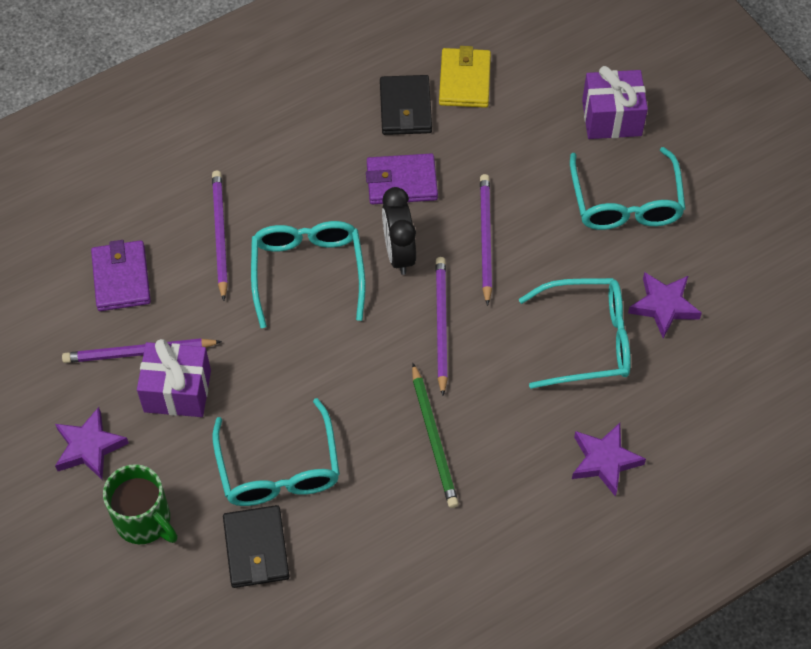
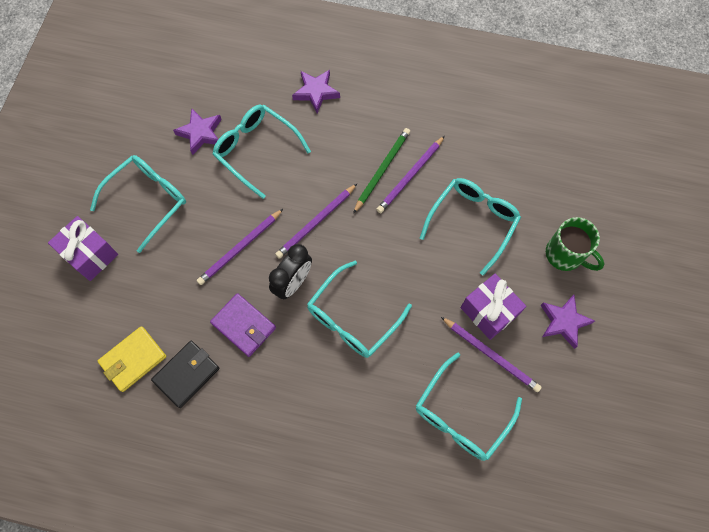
camera: 135 degrees left, 10 degrees up
purple wallet [91,240,151,311] -> turquoise glasses [416,353,522,461]
green mug [103,464,178,544] -> green mug turned 135 degrees clockwise [546,217,605,271]
purple pencil [212,171,228,301] -> purple pencil moved to [376,136,445,213]
black wallet [223,505,289,588] -> none

